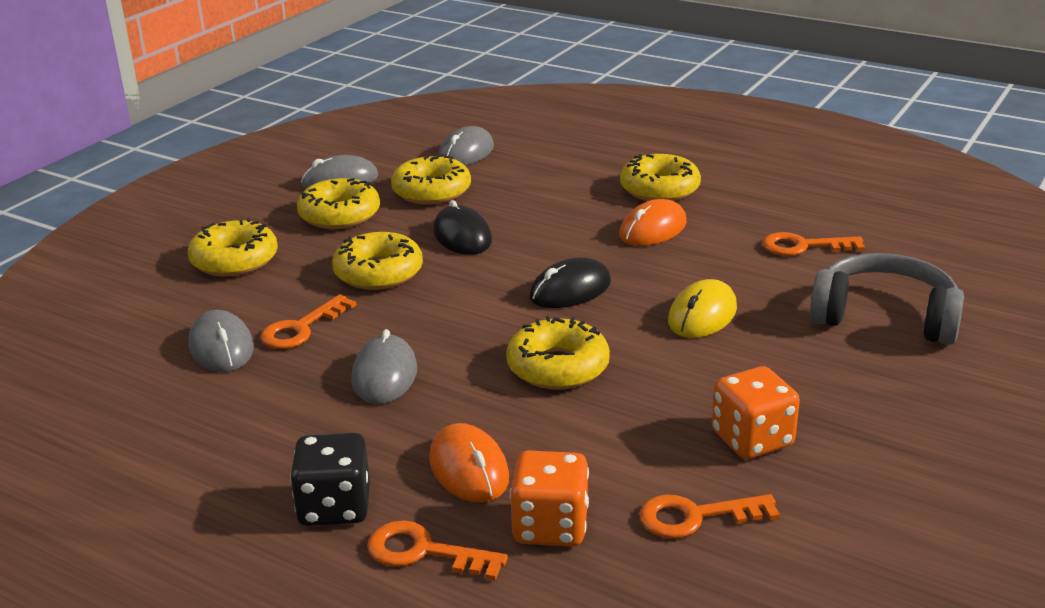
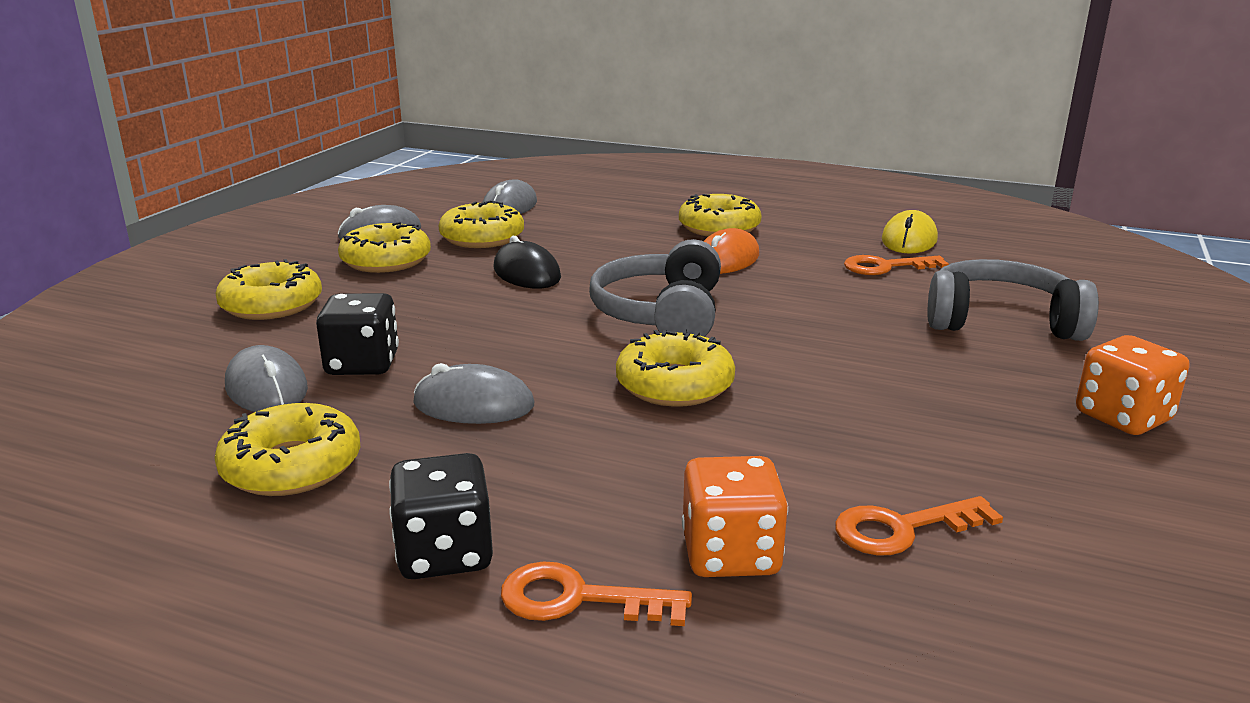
camera: 10 degrees left, 5 degrees down
orange key [260,294,356,349] -> black dice [316,293,399,375]
yellow donut [332,232,423,290] -> yellow donut moved to [214,403,360,496]
grey mouse [351,329,417,404] -> grey mouse turned 75 degrees counterclockwise [413,363,534,424]
orange mouse [429,423,509,503] -> none
black mouse [529,258,611,308] -> grey headphones [589,239,721,337]
yellow mouse [668,279,737,338] -> yellow mouse moved to [882,210,938,253]
orange dice [712,366,800,459] -> orange dice moved to [1076,335,1190,435]

